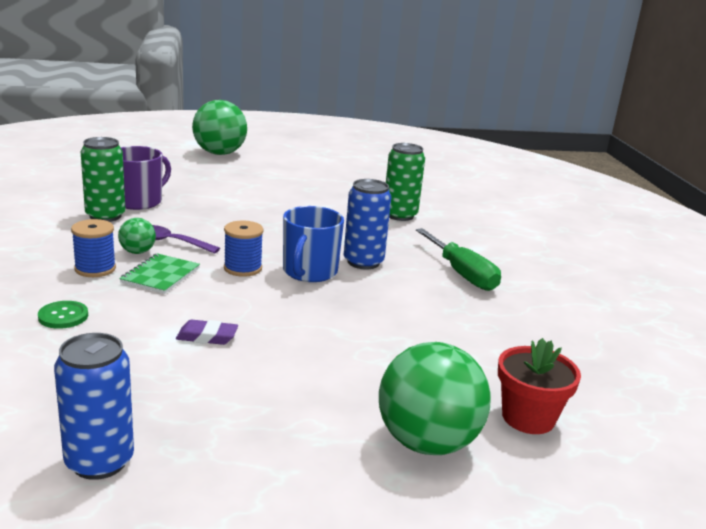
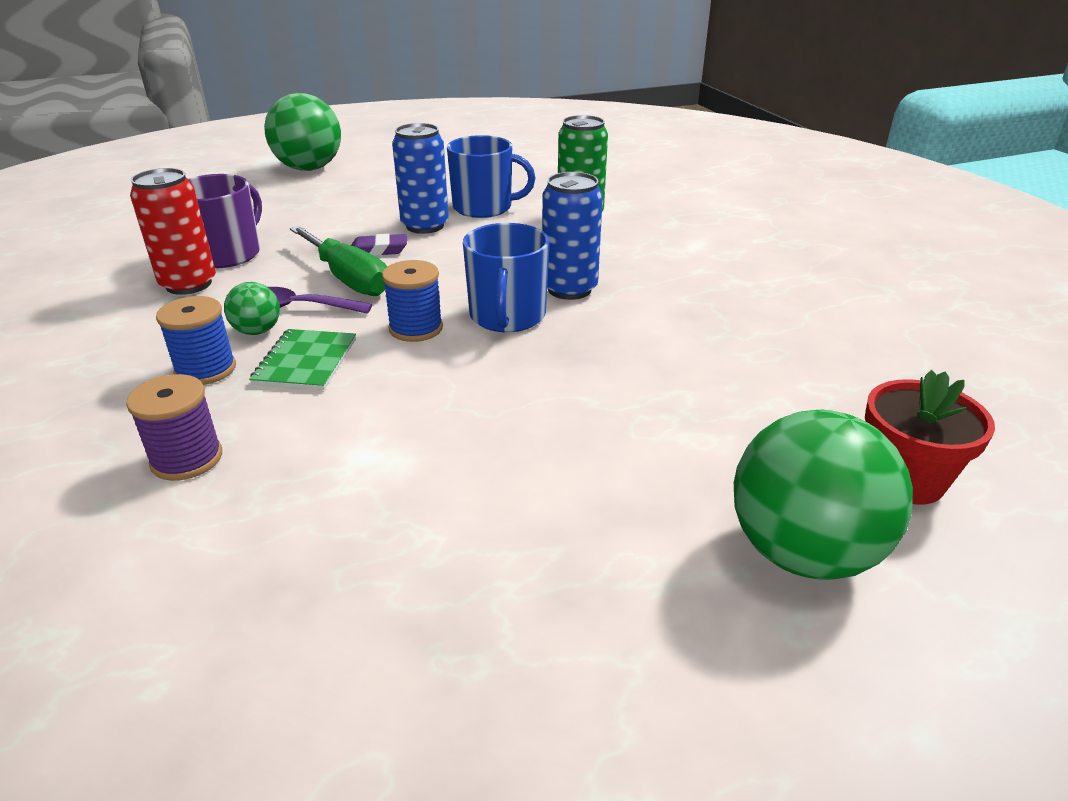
camera: 10 degrees left, 10 degrees up
green button [38,301,88,329] -> purple spool [126,374,222,481]
blue can [54,333,134,480] -> blue can moved to [392,123,449,234]
green can [80,137,126,222] -> red can [130,168,216,295]
purple eraser [176,320,238,345] -> purple eraser moved to [351,233,407,256]
green screwdriver [416,228,501,291] -> green screwdriver moved to [290,226,387,296]
none -> blue mug [447,135,535,218]

